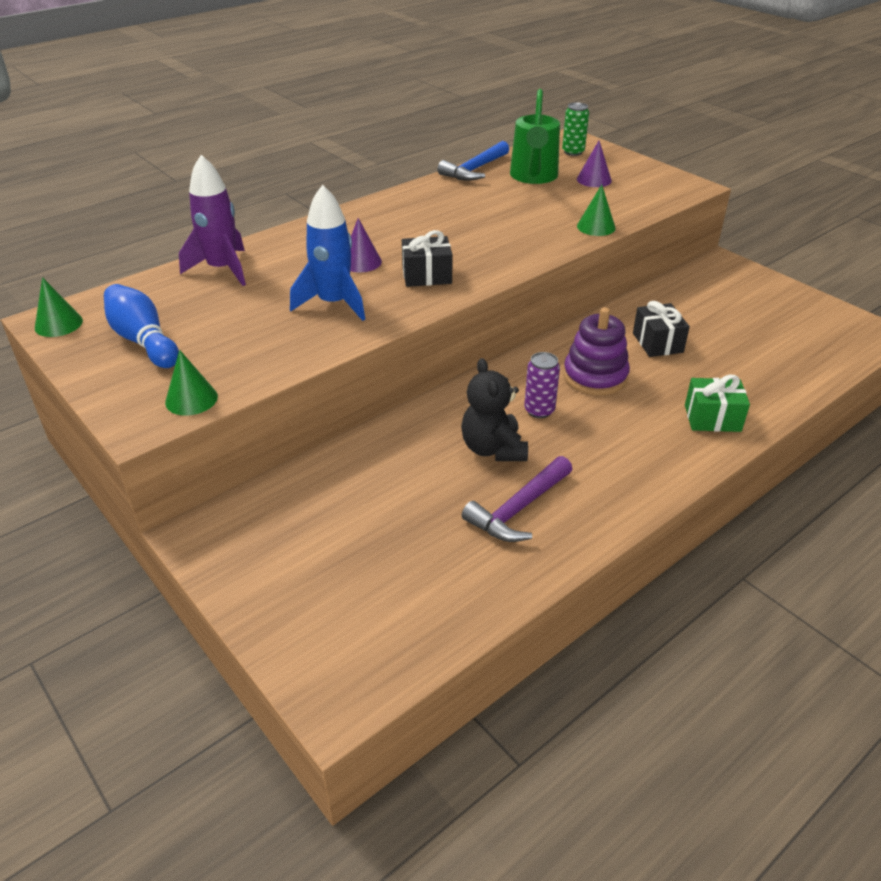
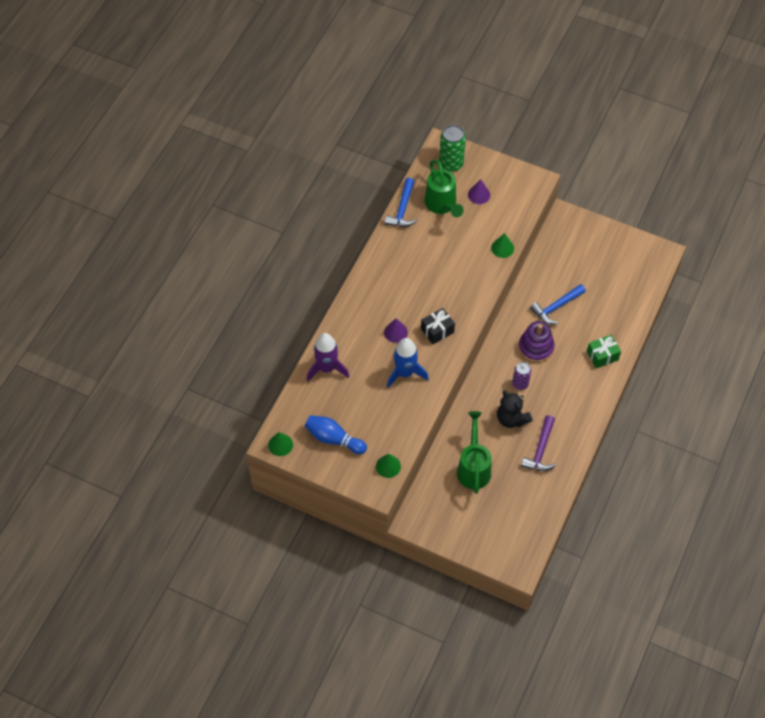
camera: 25 degrees left, 20 degrees up
green can [562,102,589,156] -> green can [439,125,466,172], size x1.58
black gift [633,301,690,357] -> blue hammer [530,284,586,324]
none -> green watering can [457,411,492,494]

